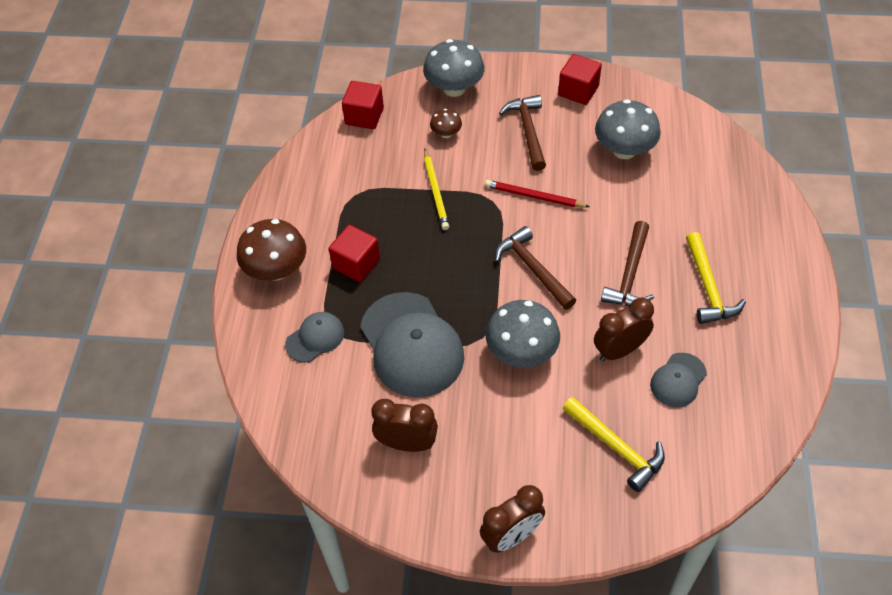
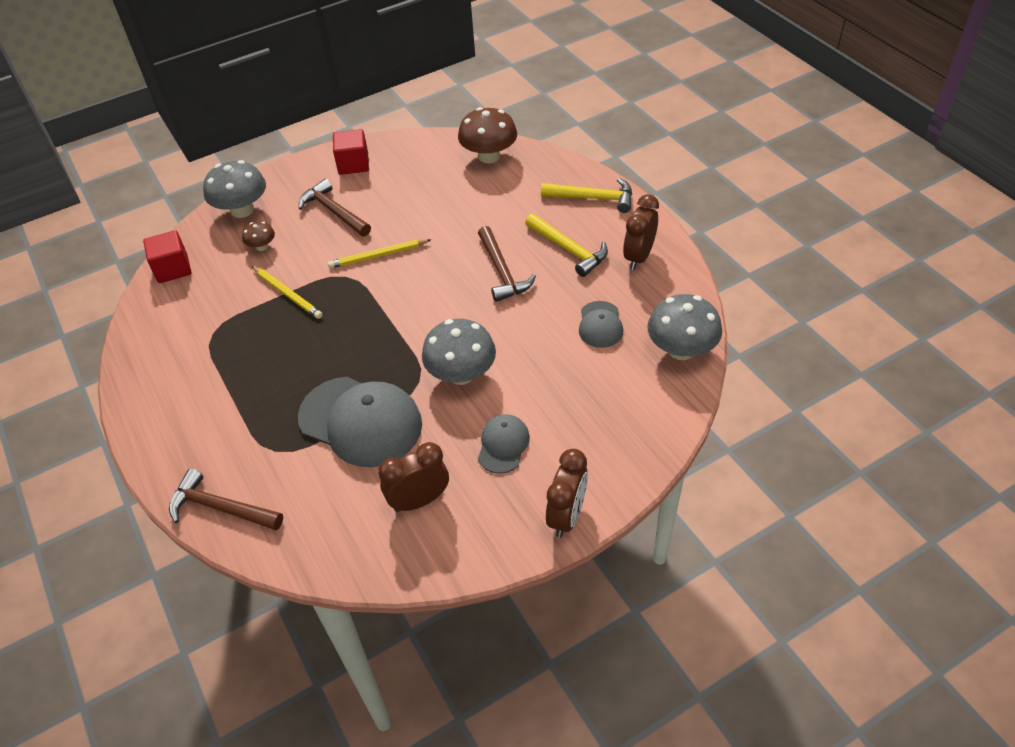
camera: 35 degrees left, 5 degrees down
brown mushroom [237,219,306,281] -> brown mushroom moved to [458,107,517,163]
grey cap [285,312,344,363] -> grey cap moved to [478,414,530,474]
red cube [329,225,380,282] -> none
red pencil [485,180,590,208] -> yellow pencil [328,239,432,269]
brown hammer [495,226,576,310] -> brown hammer moved to [169,468,283,530]
yellow hammer [562,397,665,492] -> yellow hammer moved to [541,178,632,213]
brown clock [594,298,654,362] -> brown clock moved to [623,194,659,270]
grey mushroom [595,99,661,159] -> grey mushroom moved to [647,294,722,360]

